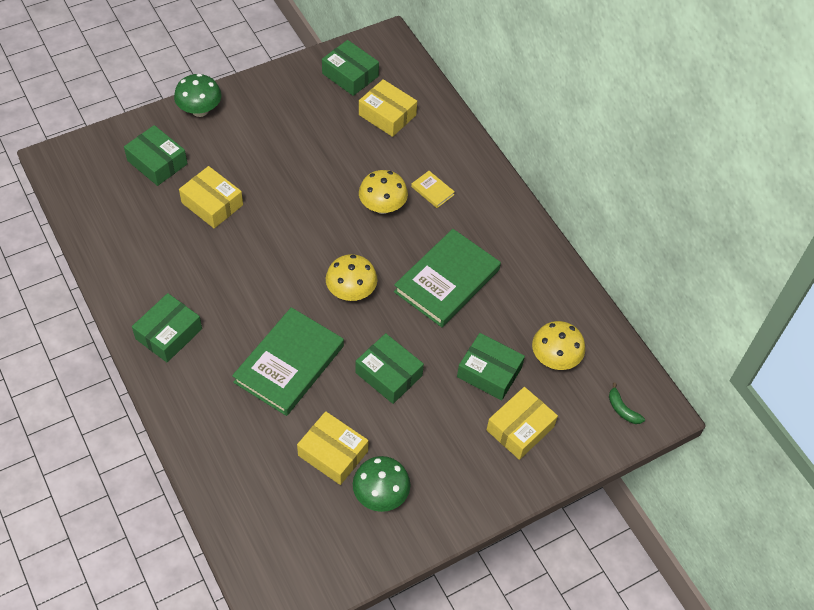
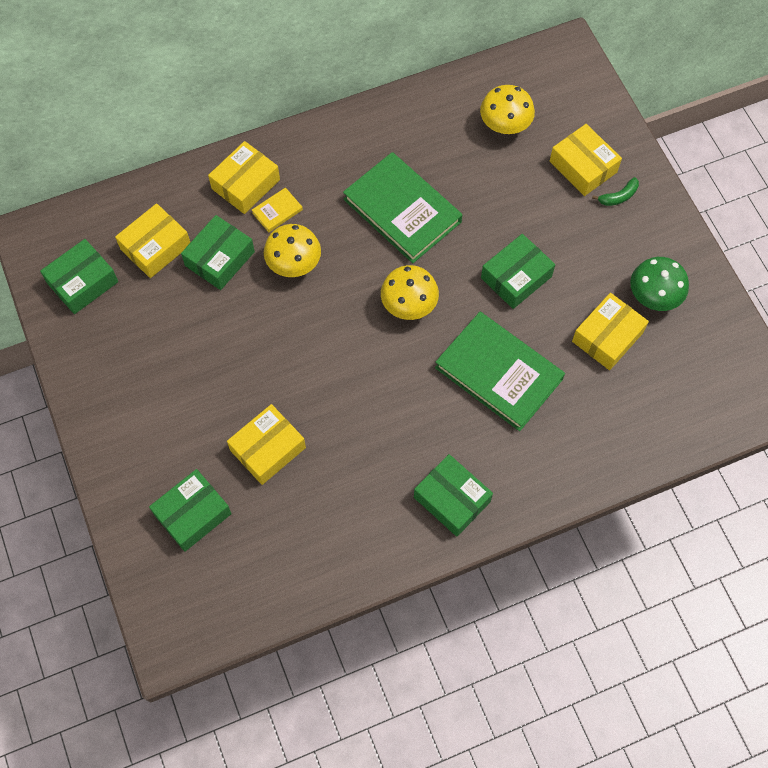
camera: 80 degrees left, 10 degrees up
green mushroom [174,74,221,117] -> none
green box [457,333,525,400] -> green box moved to [181,215,255,290]
green banana [609,383,645,424] -> green banana moved to [592,177,639,206]
none -> yellow box [208,141,280,214]

